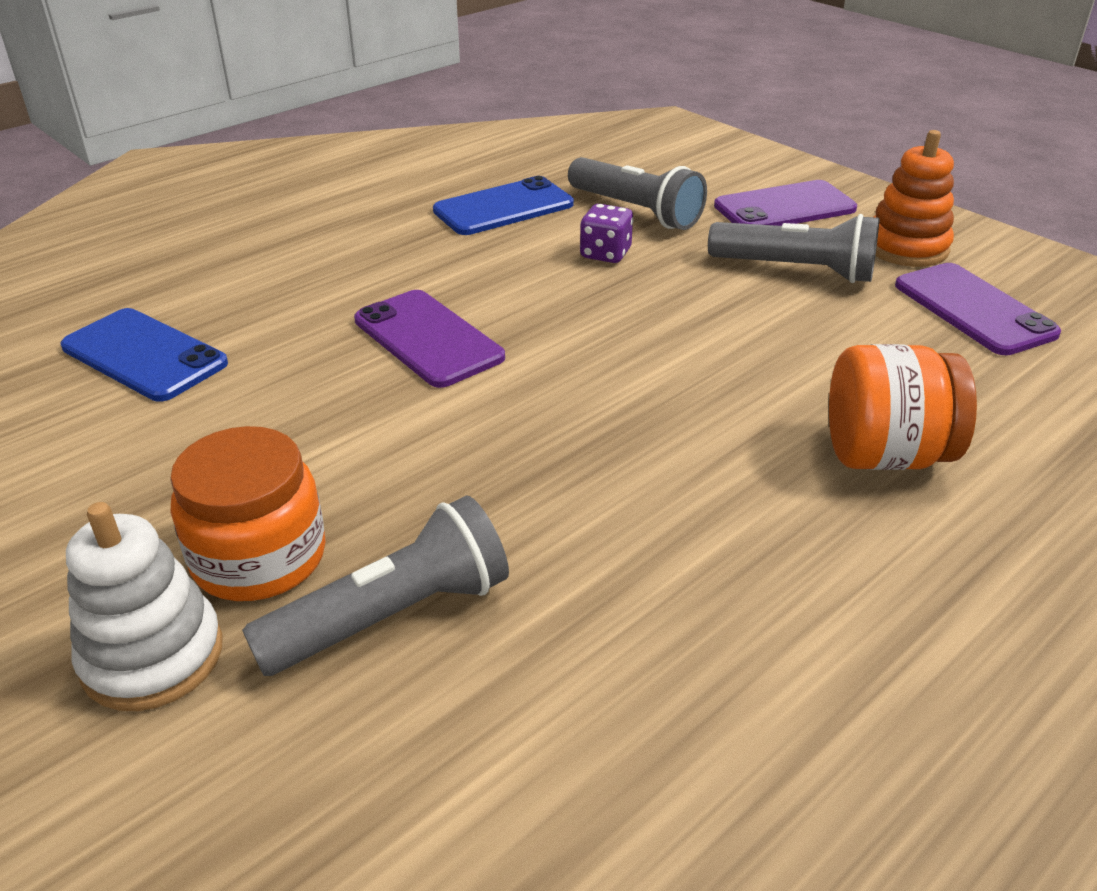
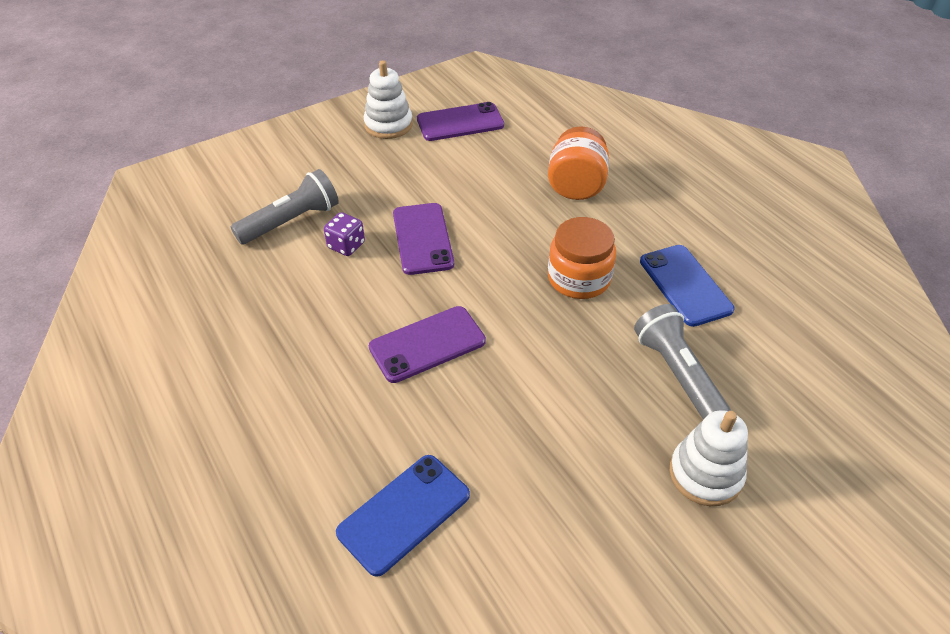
camera: 80 degrees left, 10 degrees up
orange jar [170,426,326,601] -> orange jar moved to [548,217,616,299]
blue phone [433,176,574,235] -> blue phone moved to [640,245,734,327]
grey flashlight [708,214,879,283] -> none
purple phone [714,180,857,226] -> purple phone moved to [393,203,454,275]
orange stacking toy [874,130,954,267] -> white stacking toy [364,60,413,139]

